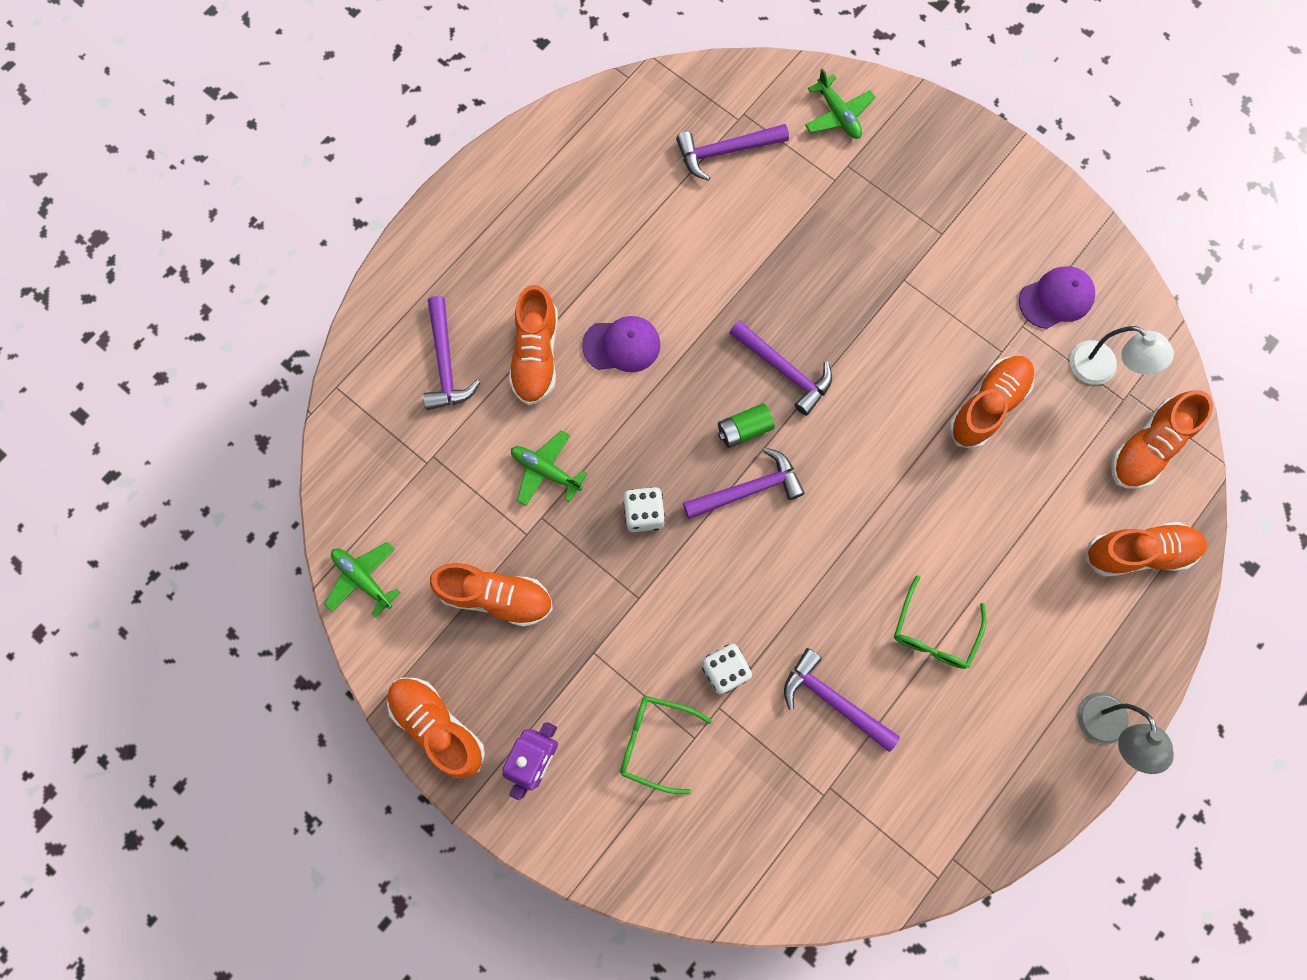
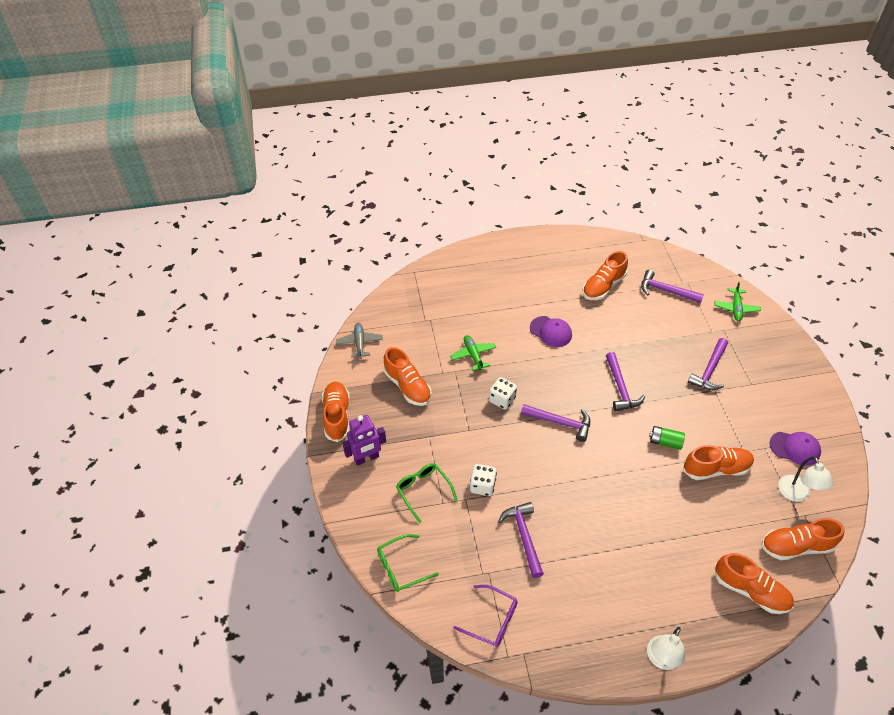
camera: 40 degrees right, 25 degrees down
green plane [324,542,401,618] -> grey plane [336,323,383,359]
purple hammer [423,296,480,410] -> purple hammer moved to [688,338,728,390]
orange shoe [509,285,558,405] -> orange shoe moved to [582,251,628,300]
green battery [718,403,775,448] -> green battery moved to [649,426,685,450]
green glasses [894,575,987,669] -> green glasses moved to [377,534,439,592]
grey lamp [1077,692,1174,774] -> white lamp [647,627,685,670]
none -> purple glasses [453,585,518,647]

